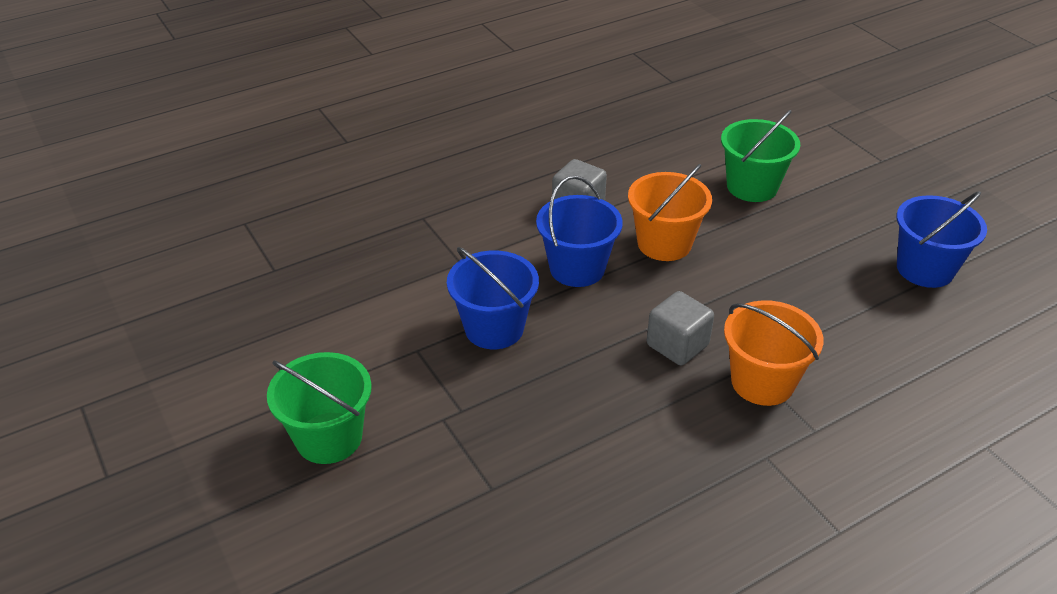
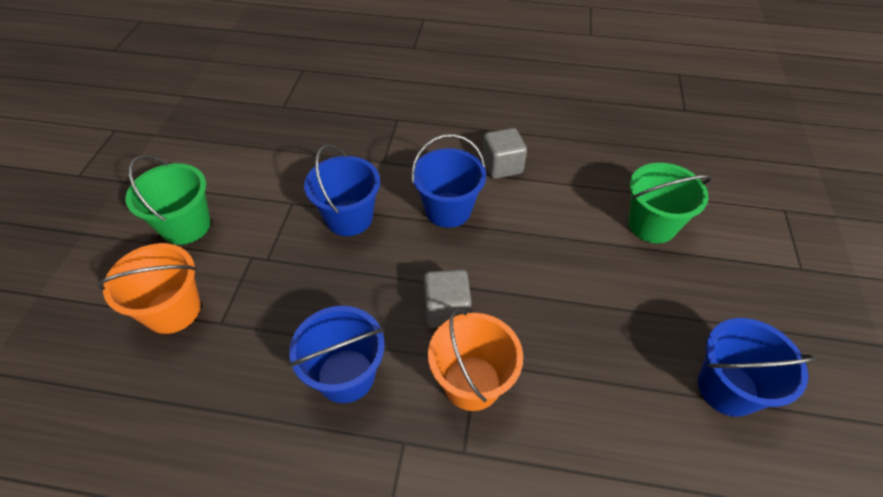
camera: 40 degrees right, 10 degrees up
orange bucket [628,164,712,261] -> orange bucket moved to [97,243,201,334]
none -> blue bucket [289,306,385,403]

